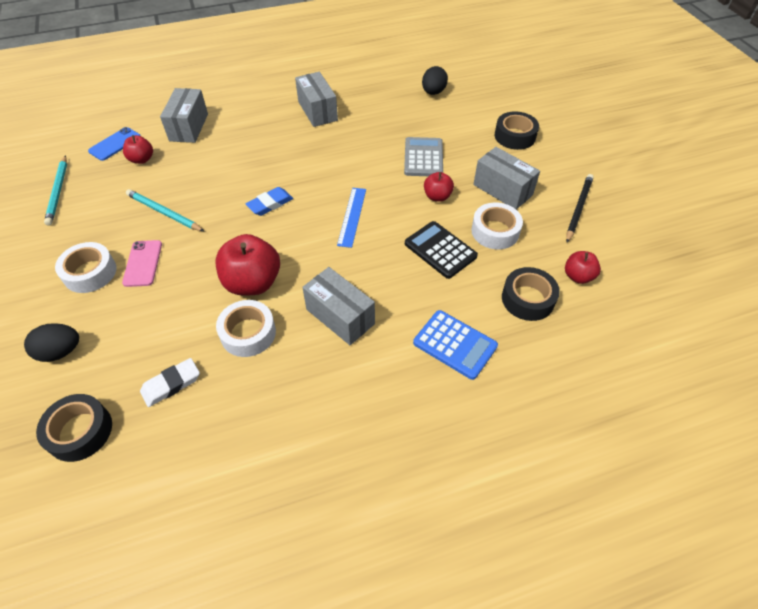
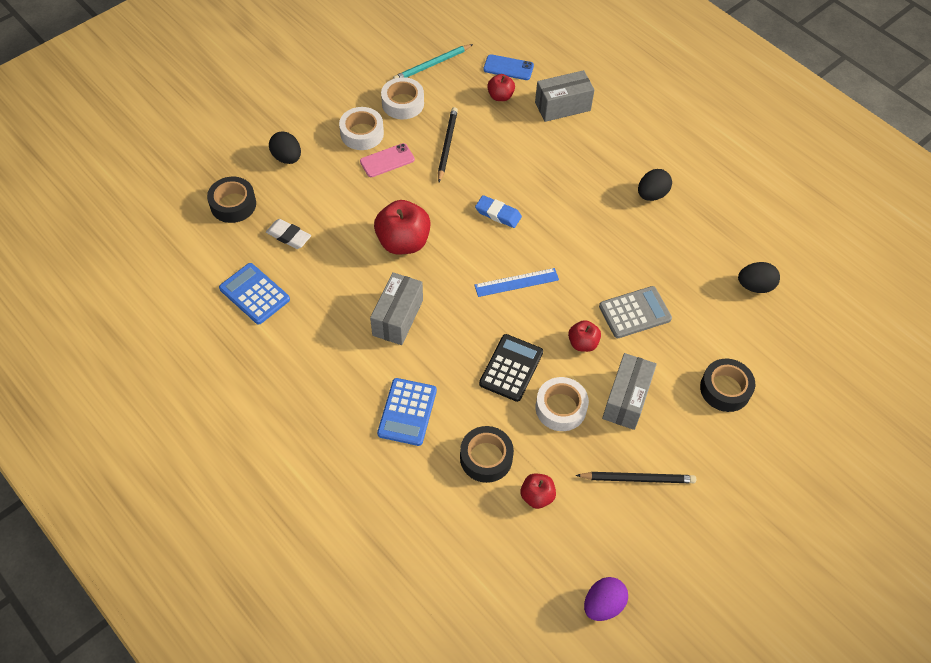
camera: 65 degrees right, 5 degrees up
turquoise pencil [126,189,204,231] -> black pencil [438,107,458,182]
white tape [216,300,276,357] -> white tape moved to [381,77,424,119]
grey box [295,72,338,127] -> black egg [638,169,672,201]
none -> blue calculator [219,263,290,324]
none -> purple egg [584,577,628,621]

